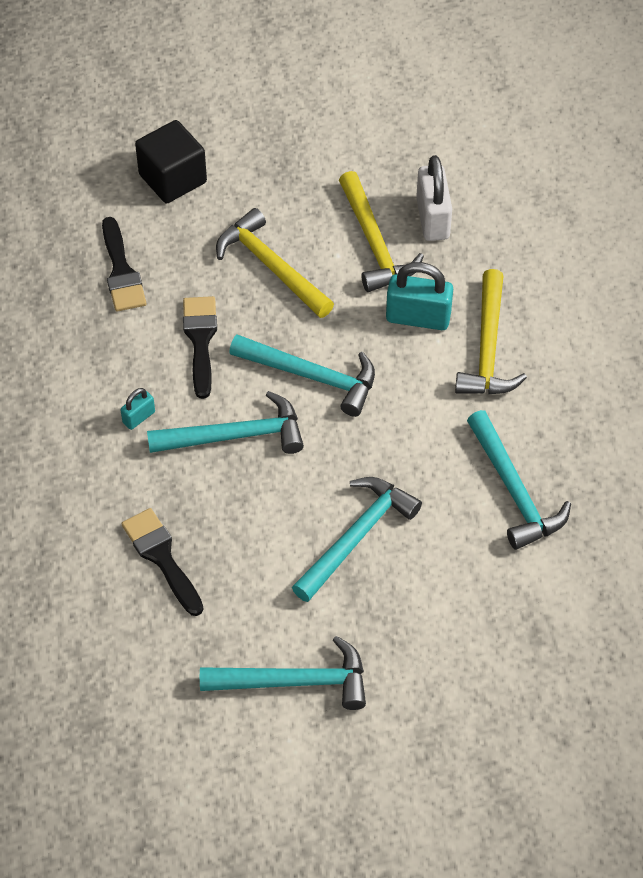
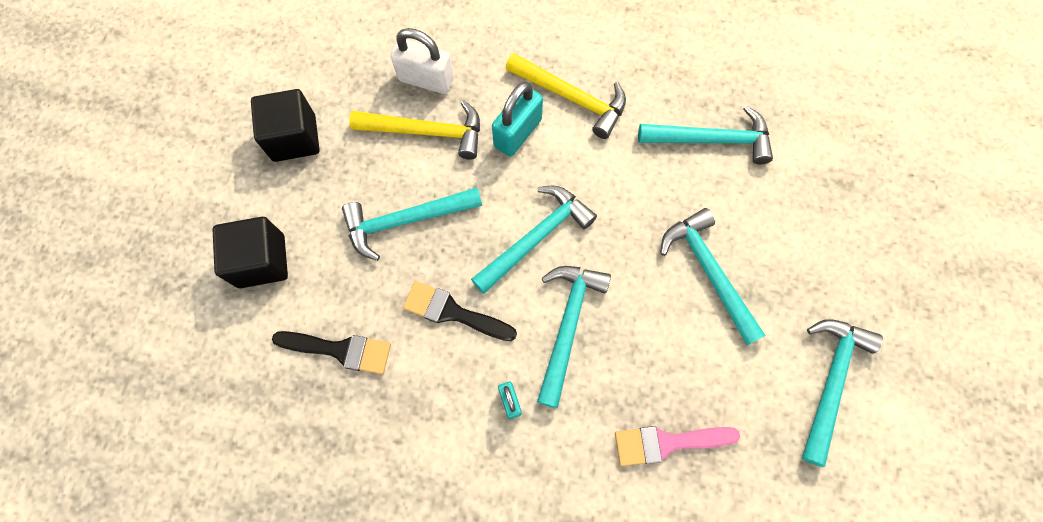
camera: 65 degrees left, 15 degrees up
black brush [121,508,203,616] -> pink brush [615,426,740,466]
yellow hammer [216,208,334,318] -> turquoise hammer [342,187,482,261]
none -> black cube [251,89,320,162]

